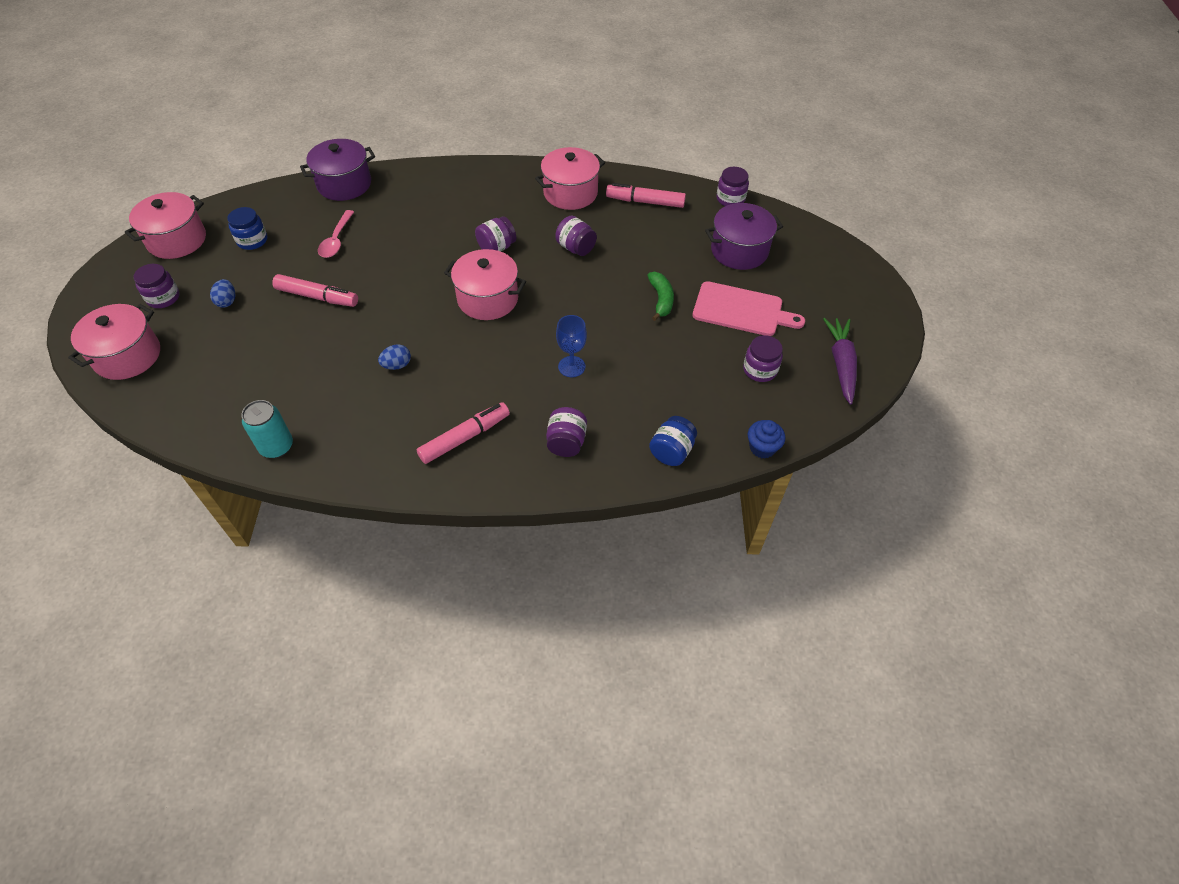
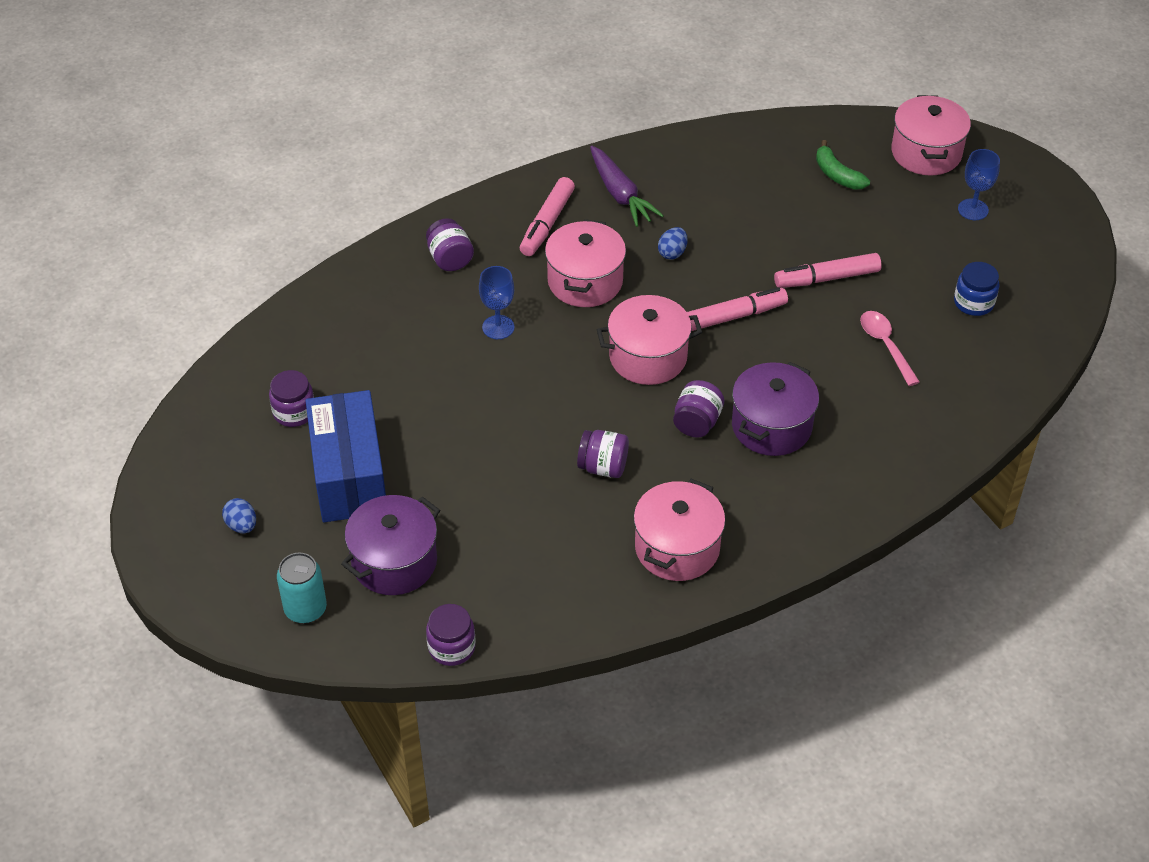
camera: 150 degrees right, 5 degrees down
pink pot [125,192,206,259] -> pink pot moved to [545,219,626,307]
purple jar [133,264,180,308] -> blue goblet [958,149,1000,220]
blue egg [210,279,235,308] -> blue egg moved to [222,498,256,534]
turquoise can [241,400,293,458] -> turquoise can moved to [277,553,327,624]
purple pot [300,139,375,201] -> purple pot moved to [732,362,819,456]
pink marker [606,183,686,208] -> pink marker moved to [687,287,788,331]
green banana [647,272,674,321] -> green banana moved to [816,140,870,190]
blue jar [649,416,697,466] -> none
pink cutting board [693,281,805,336] -> blue box [306,390,386,522]
blue cupcake [748,420,785,458] -> none
purple carrot [823,318,857,405] -> purple carrot moved to [590,146,664,227]

